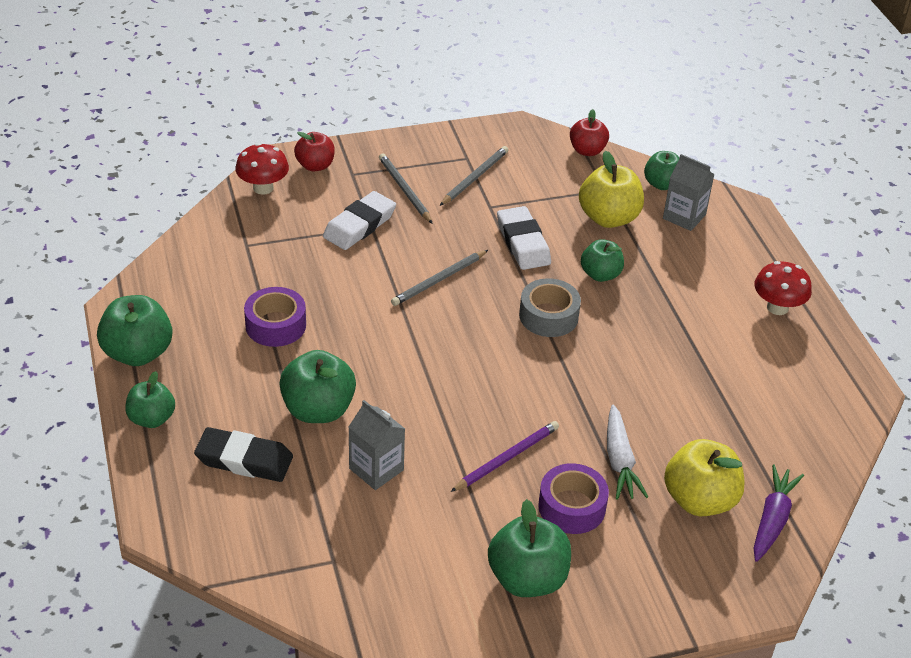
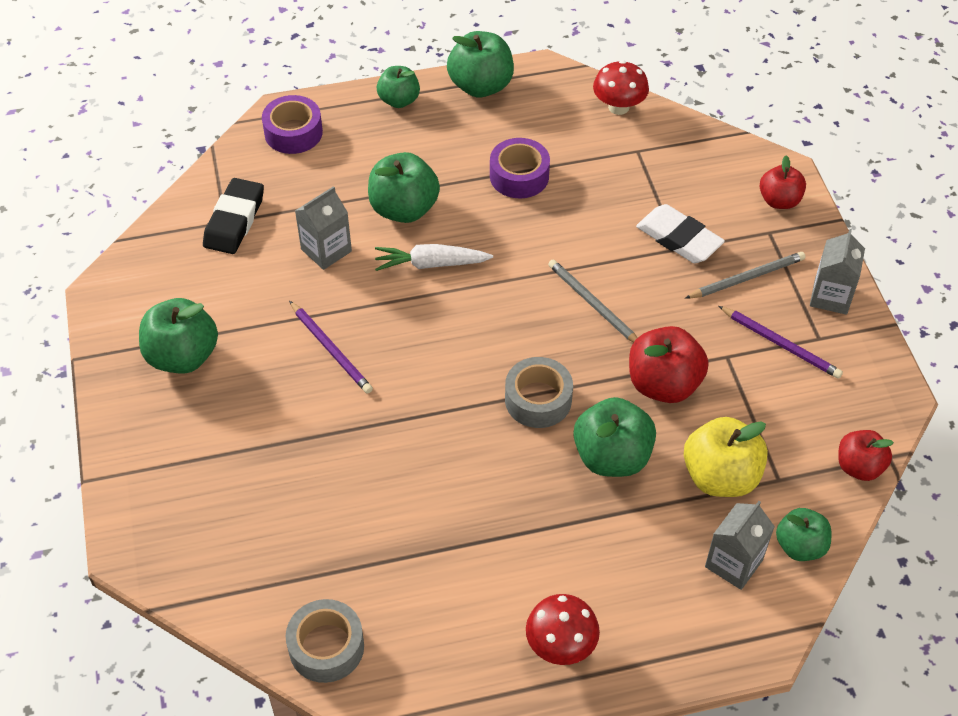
camera: 95 degrees right, 10 degrees up
black eraser [194,427,293,482] -> black eraser moved to [203,178,264,254]
red mushroom [235,143,289,195] -> red mushroom moved to [593,60,649,115]
grey pencil [440,146,508,206] -> purple pencil [719,306,843,379]
white eraser [497,206,551,270] -> red apple [629,326,709,403]
purple tape [538,463,609,534] -> purple tape moved to [262,95,323,154]
green apple [581,239,624,282] -> green apple [574,397,656,477], size x1.56
white carrot [607,405,648,500] -> white carrot moved to [375,244,493,271]
yellow apple [664,439,745,516] -> none
purple carrot [753,465,804,562] -> none
none -> grey tape [286,599,364,683]
none -> grey carton [810,229,865,315]

